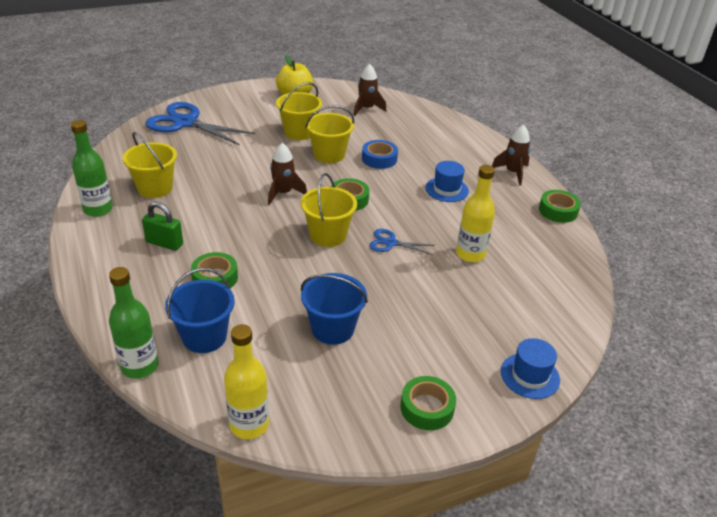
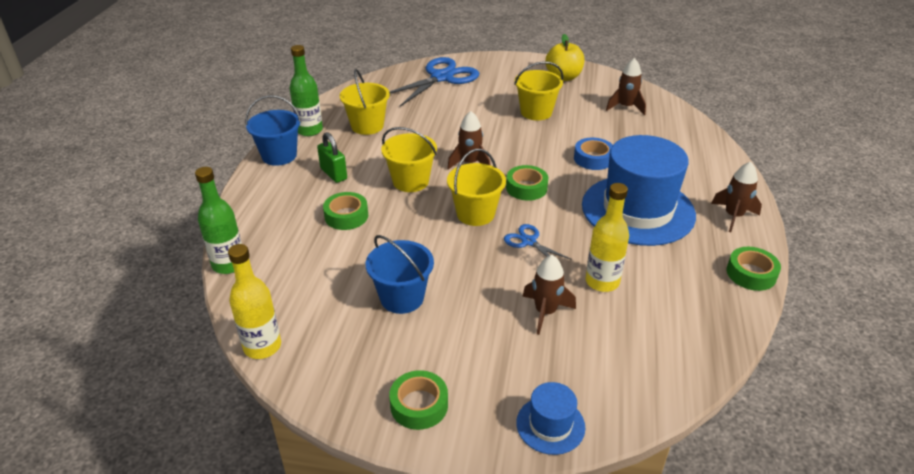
camera: 35 degrees right, 0 degrees up
blue scissors [145,102,255,145] -> blue scissors turned 75 degrees clockwise [389,57,479,107]
blue bucket [165,268,235,353] -> blue bucket moved to [245,95,301,166]
yellow bucket [305,105,354,163] -> yellow bucket moved to [381,127,437,192]
blue hat [425,161,469,202] -> blue hat [582,135,696,246], size x2.24
none -> brown rocket [522,255,576,335]

